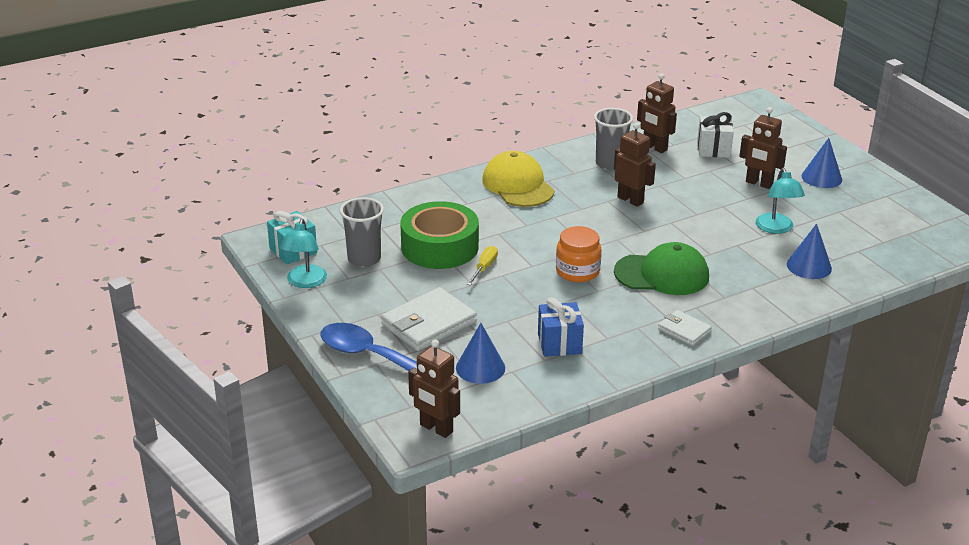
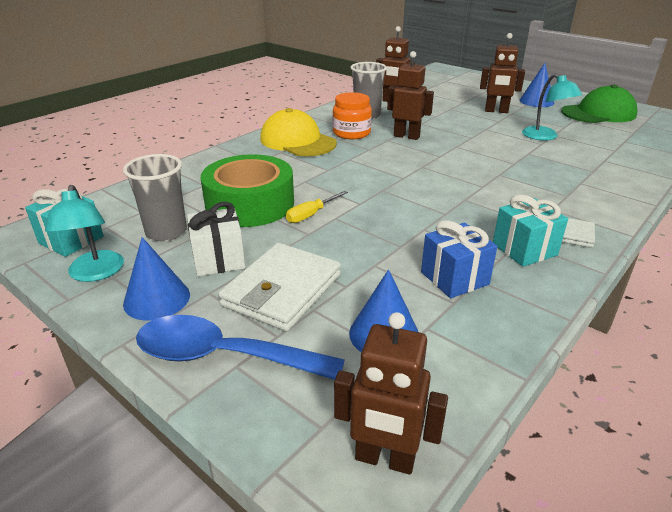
camera: 20 degrees left, 0 degrees up
yellow screwdriver [467,246,498,286] -> yellow screwdriver turned 135 degrees counterclockwise [286,191,348,223]
orange jar [556,226,602,282] -> orange jar moved to [333,92,372,139]
green cap [614,242,709,295] -> green cap moved to [561,85,638,123]
white gift [697,112,734,158] -> white gift moved to [187,202,245,276]
blue cone [787,224,832,279] -> blue cone moved to [123,237,190,321]
none -> turquoise gift [493,194,568,267]

